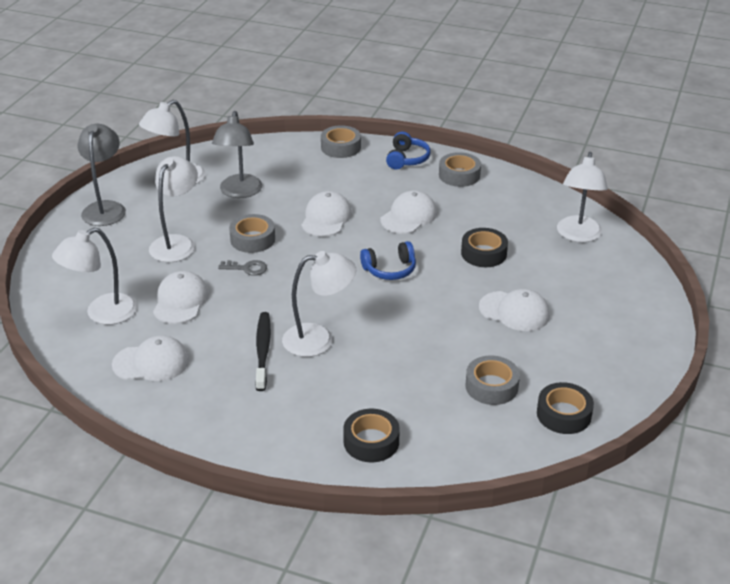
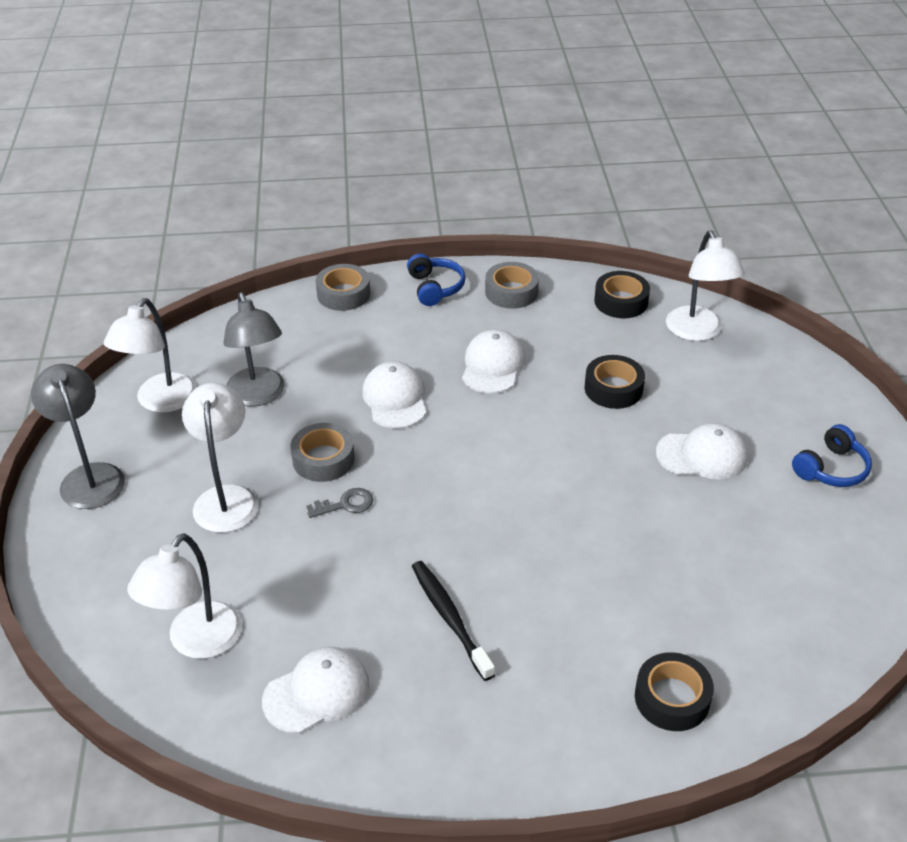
camera: 25 degrees left, 5 degrees up
white cap [153,271,209,324] -> none
white lamp [282,251,356,357] -> none
blue headphones [360,241,416,280] -> blue headphones moved to [792,424,872,487]
grey tape [465,355,520,405] -> none
black tape [537,382,594,434] -> black tape moved to [594,271,650,318]

